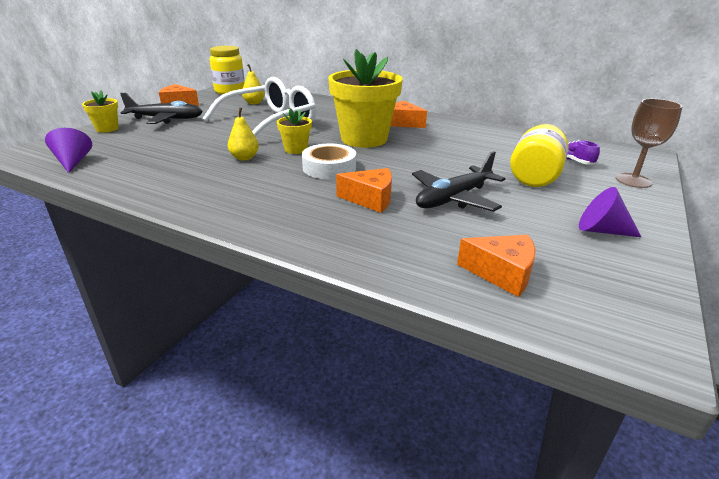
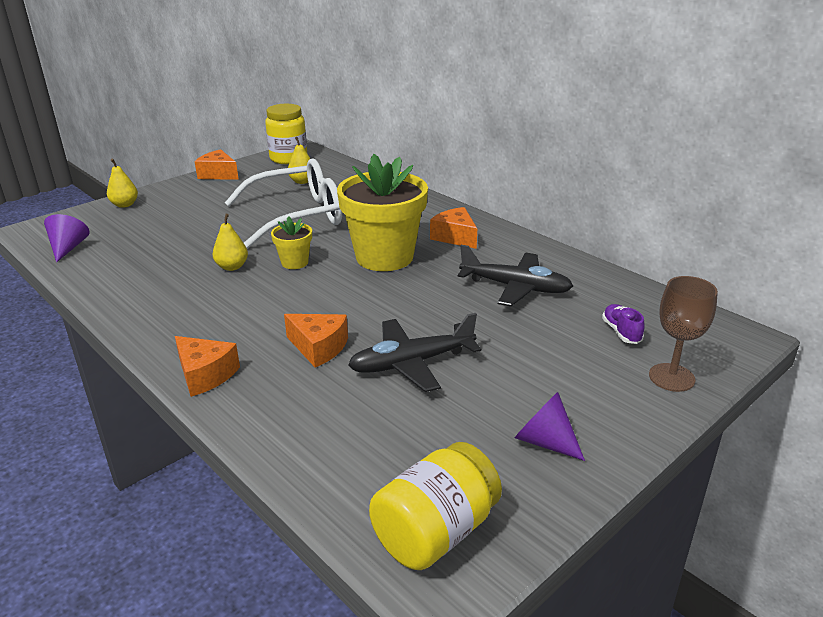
camera: 20 degrees right, 0 degrees up
yellow flower pot [82,91,119,133] -> yellow pear [107,159,138,208]
black plane [120,93,203,124] -> black plane moved to [458,245,573,307]
white tape [302,144,356,179] -> none
orange cheese [457,235,536,297] -> orange cheese moved to [175,336,240,397]
yellow jar [510,124,568,187] -> yellow jar moved to [369,442,502,570]

